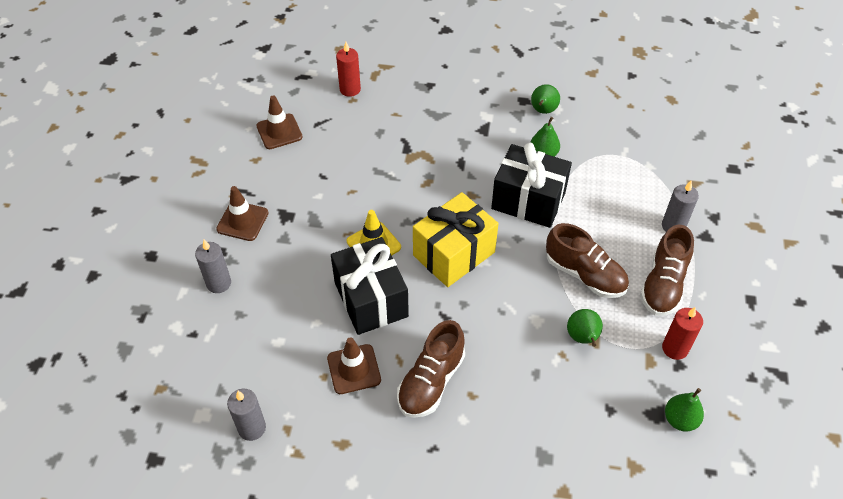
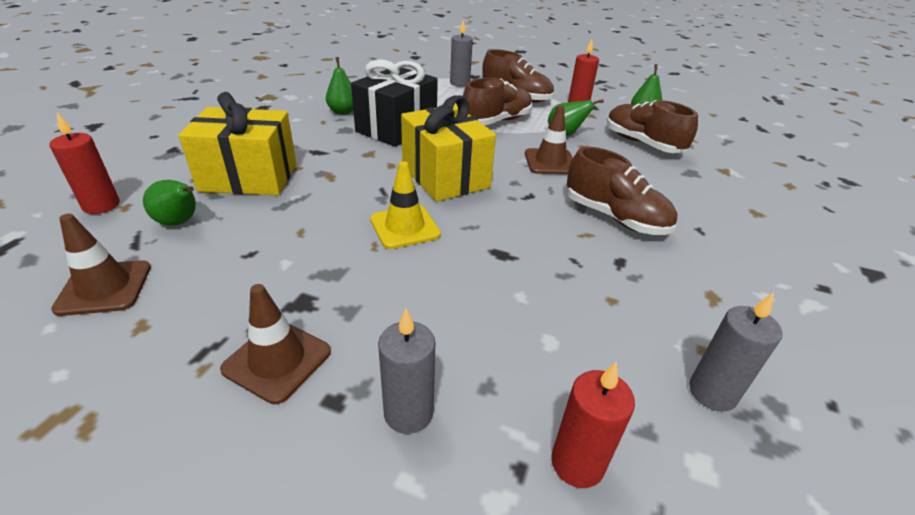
camera: 80 degrees left, 15 degrees down
brown traffic cone [327,337,381,394] -> brown traffic cone moved to [525,106,573,174]
black gift [331,237,409,335] -> none
green pear [531,84,560,114] -> green pear moved to [143,180,196,226]
none -> yellow gift [178,92,297,195]
none -> red candle [551,362,635,488]
none -> brown shoe [607,100,698,153]

